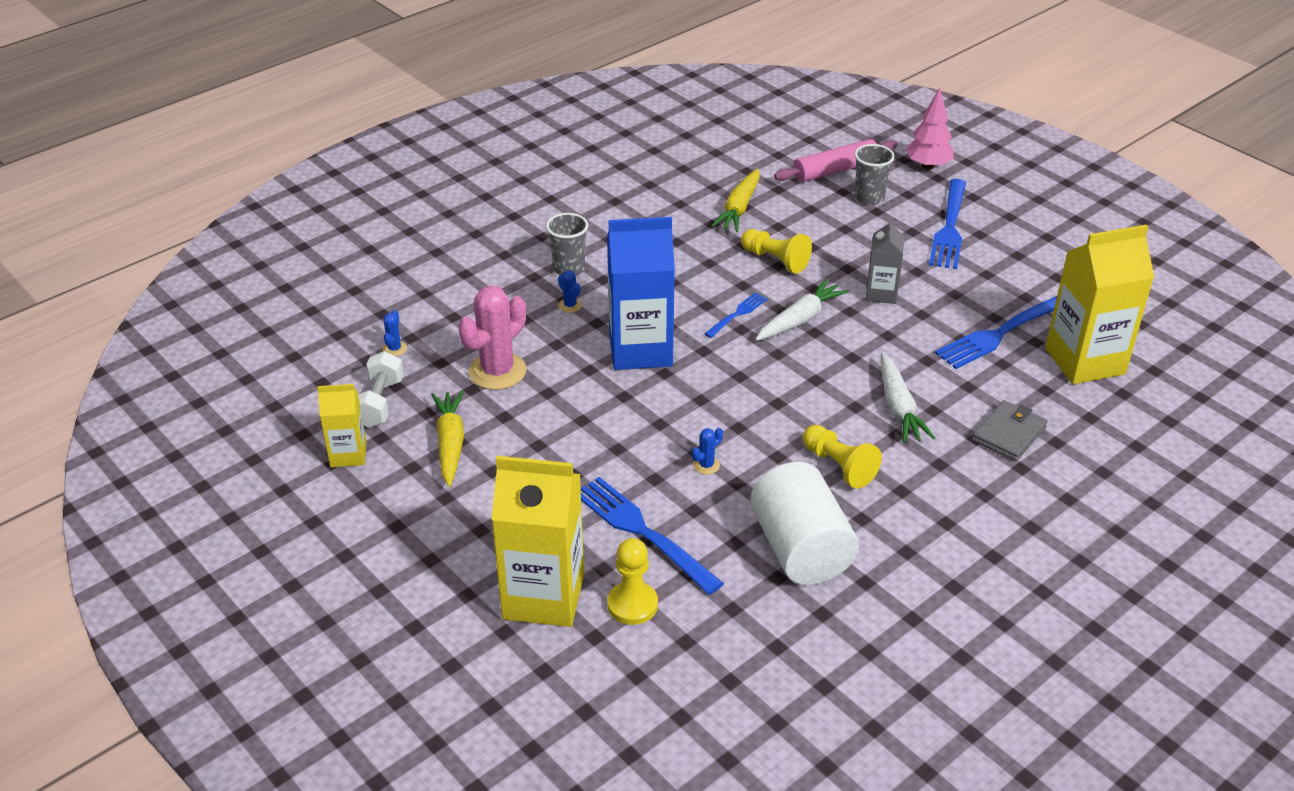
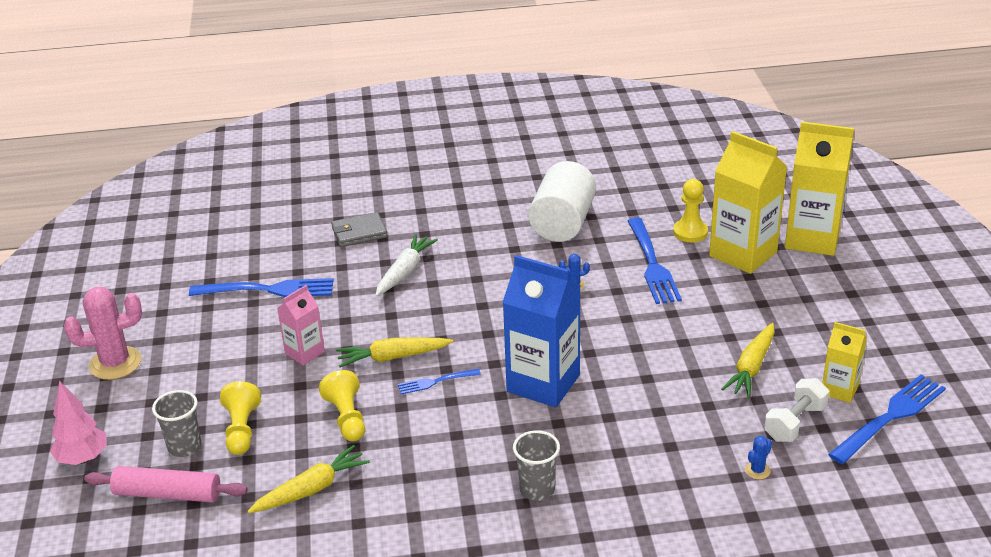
camera: 145 degrees left, 5 degrees down
pink cactus [458,285,527,390] -> pink cactus moved to [64,287,142,380]
blue cactus [558,270,582,313] -> none
white carrot [755,279,849,341] -> yellow carrot [336,337,453,367]
yellow pawn [803,425,882,489] -> yellow pawn moved to [220,381,261,455]
grey carton [866,218,904,304] -> pink carton [277,285,325,365]
blue fork [929,179,966,269] -> blue fork moved to [828,375,946,464]
yellow carton [1045,225,1154,384] -> yellow carton moved to [785,122,854,256]

